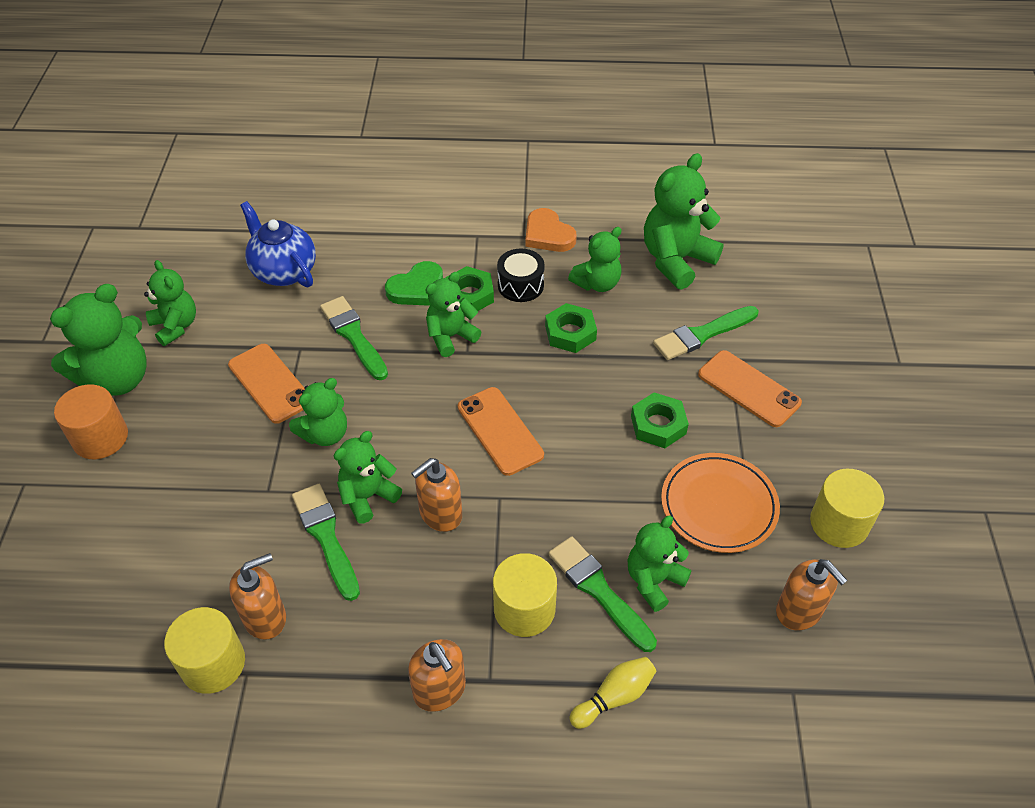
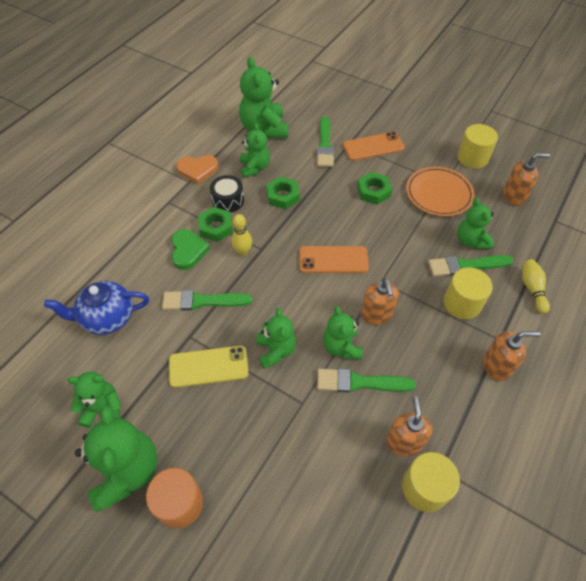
camera: 60 degrees left, 5 degrees up
orange phone [228,344,305,424] -> yellow phone [169,346,249,388]
green teddy bear [426,272,481,357] -> yellow bowling pin [231,214,252,255]

